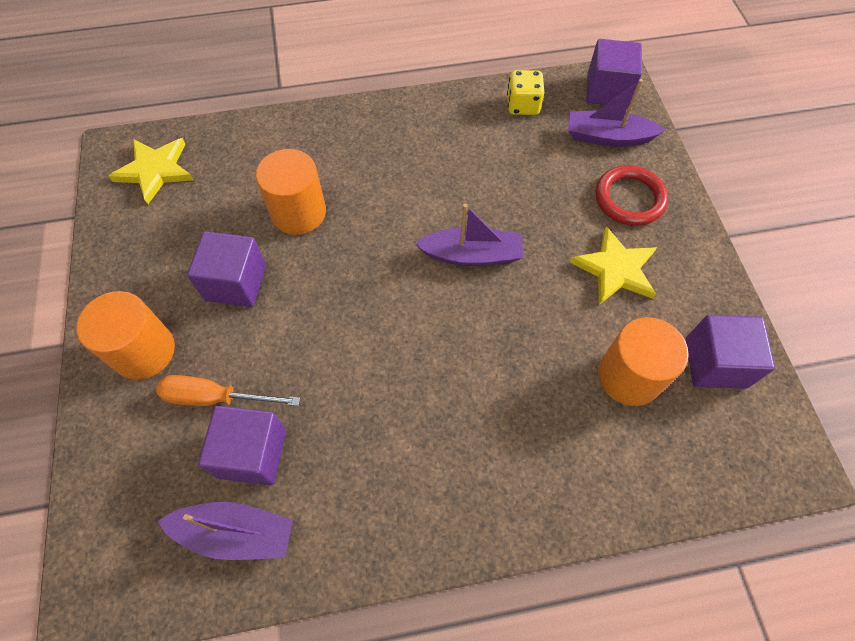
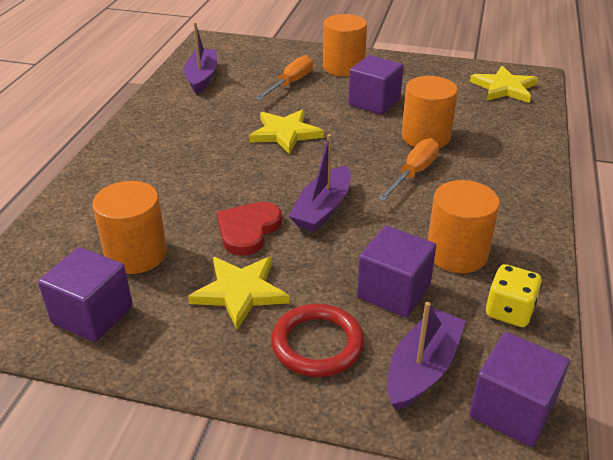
camera: 115 degrees right, 25 degrees down
purple boat [157,502,293,560] -> purple boat turned 150 degrees clockwise [184,22,217,94]
purple cube [198,406,286,485] -> purple cube moved to [357,226,436,318]
none -> red heart [217,202,282,256]
none -> yellow star [249,109,324,155]
none -> orange screwdriver [378,138,439,201]
none -> orange cylinder [428,180,500,273]

